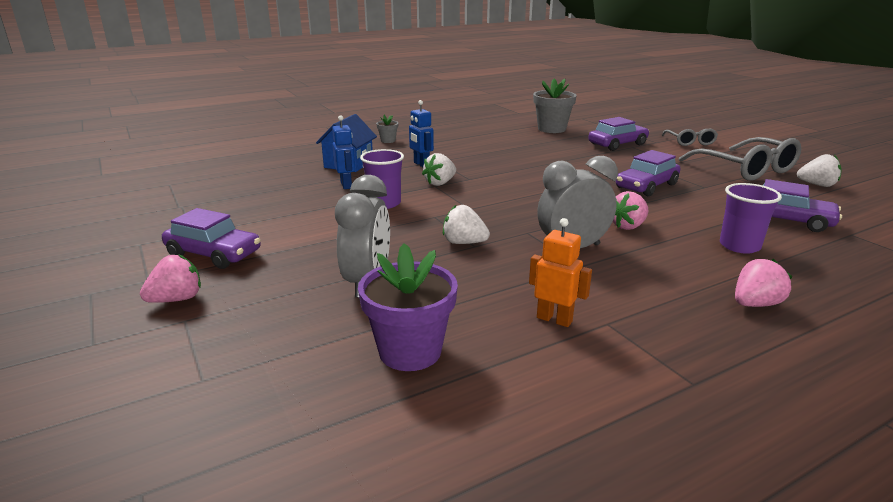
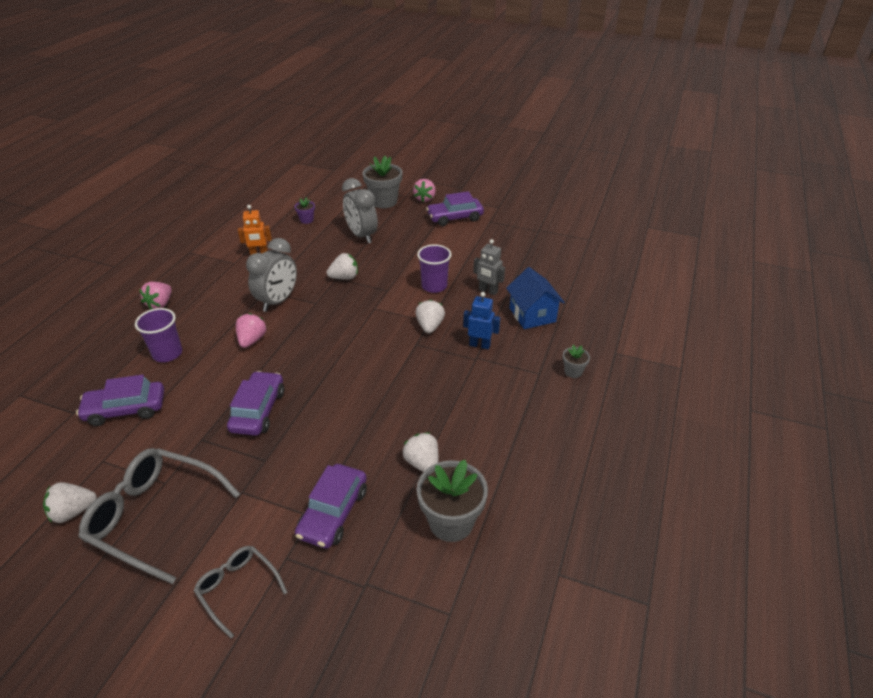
camera: 140 degrees right, 15 degrees up
blue robot [332,115,356,189] -> grey robot [473,239,505,295]
purple flower pot [358,243,458,371] -> purple flower pot [295,198,315,224], size x0.49
none -> grey flower pot [362,156,402,208]
none -> white strawberry [402,432,438,472]

